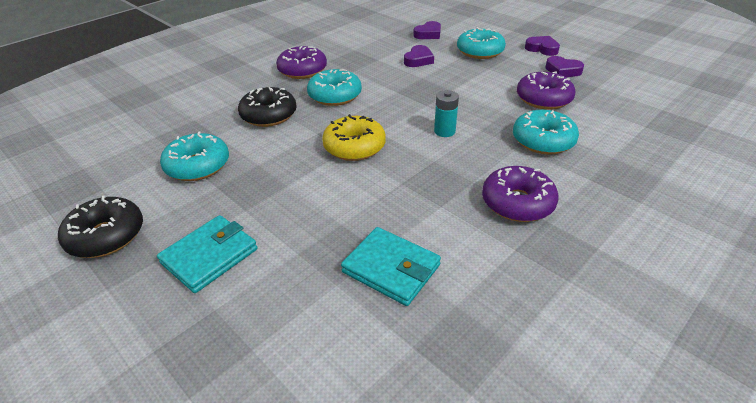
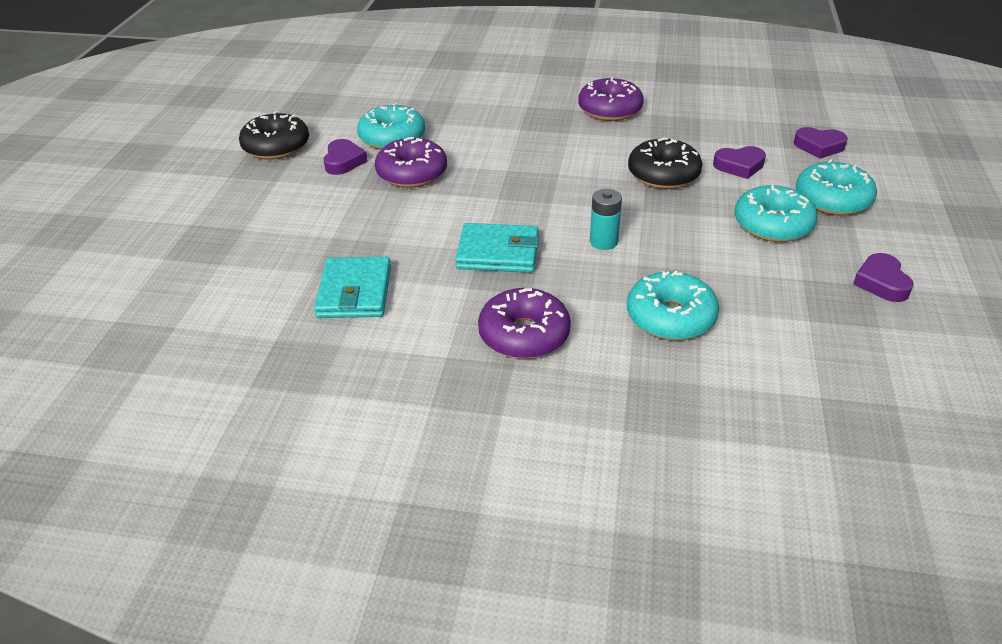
camera: 55 degrees right, 0 degrees up
turquoise wallet [157,215,257,293] -> turquoise wallet moved to [455,223,539,273]
black donut [238,87,297,127] -> black donut moved to [628,138,702,189]
turquoise donut [307,69,362,106] -> turquoise donut moved to [735,185,818,242]
yellow donut [322,114,386,161] -> none
purple donut [517,71,575,110] -> purple donut moved to [375,137,447,188]
purple heart [525,36,560,56] -> purple heart moved to [324,139,368,175]

